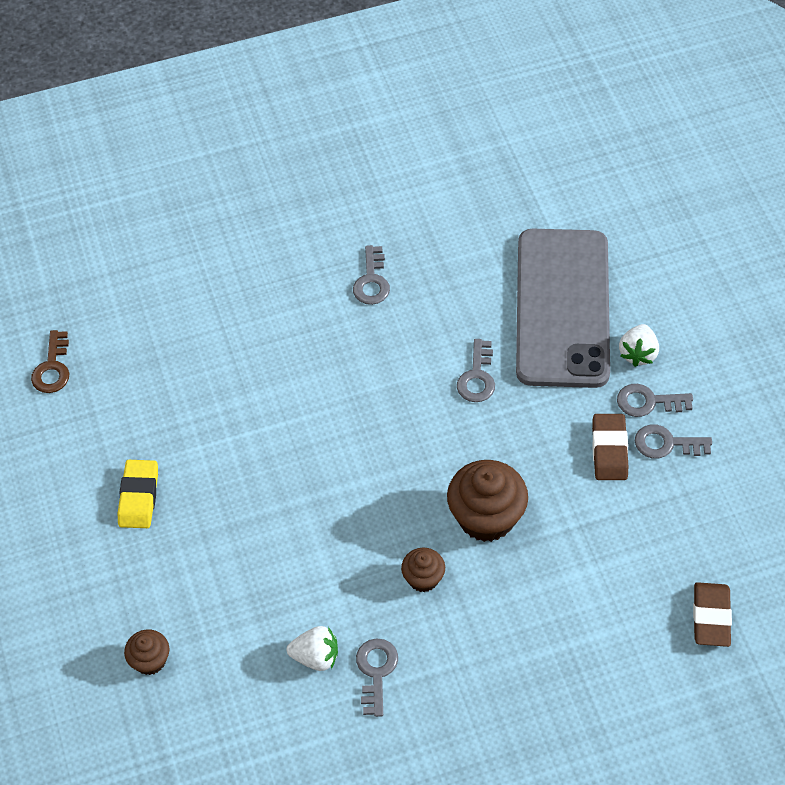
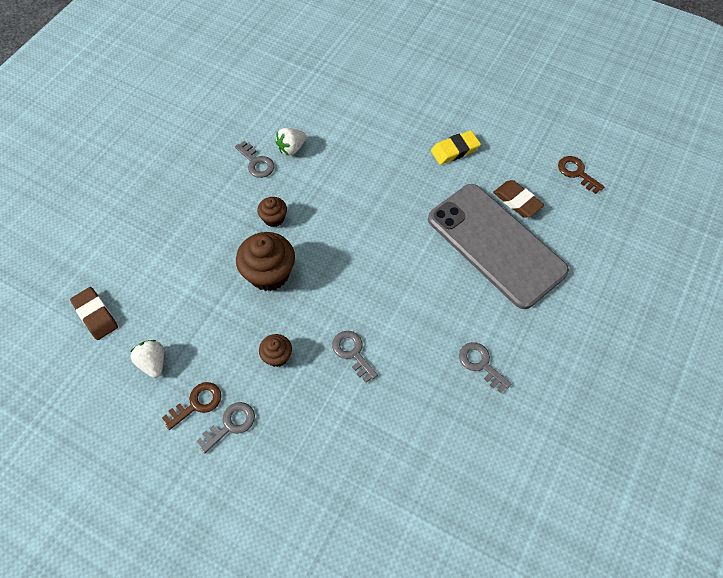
camera: 135 degrees right, 5 degrees up
yellow eraser [118,460,158,528] -> yellow eraser turned 75 degrees counterclockwise [431,130,481,165]
brown cupcake [124,629,169,675] -> brown cupcake moved to [259,334,292,367]
grey phone [516,229,610,388] -> grey phone moved to [428,184,569,309]
brown eraser [592,414,628,480] -> brown eraser moved to [493,180,544,218]
white strawberry [619,324,659,367] -> white strawberry moved to [130,340,164,378]
grey key [635,424,712,459] -> brown key [162,382,221,430]

